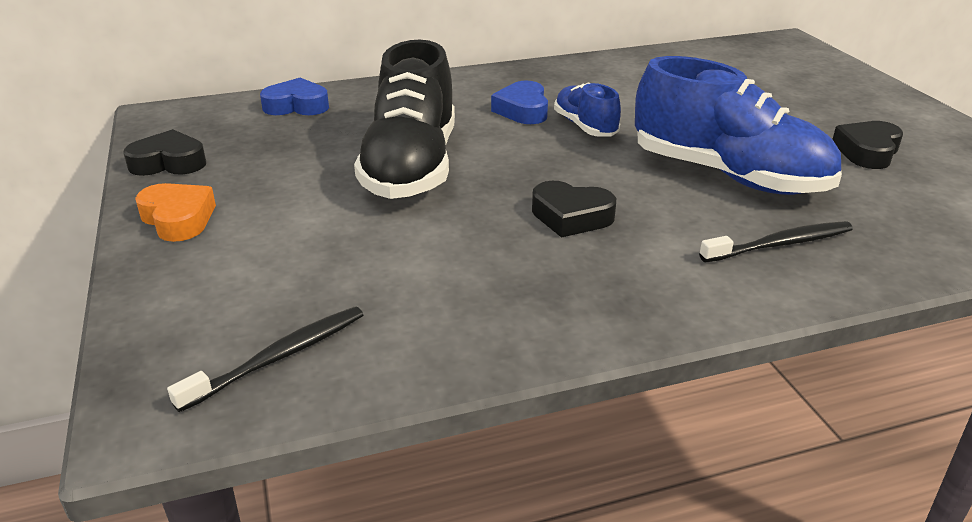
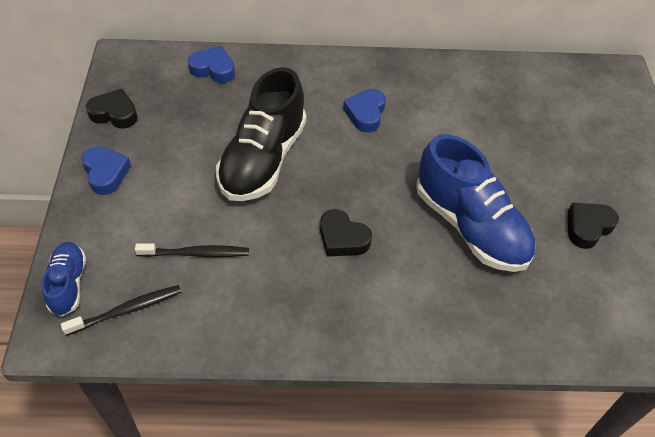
camera: 15 degrees right, 20 degrees up
orange heart [135,183,216,242] -> blue heart [82,146,131,195]
blue shoe [554,83,621,136] -> blue shoe moved to [41,242,86,316]
black toothbrush [699,221,853,262] -> black toothbrush moved to [135,243,249,257]

